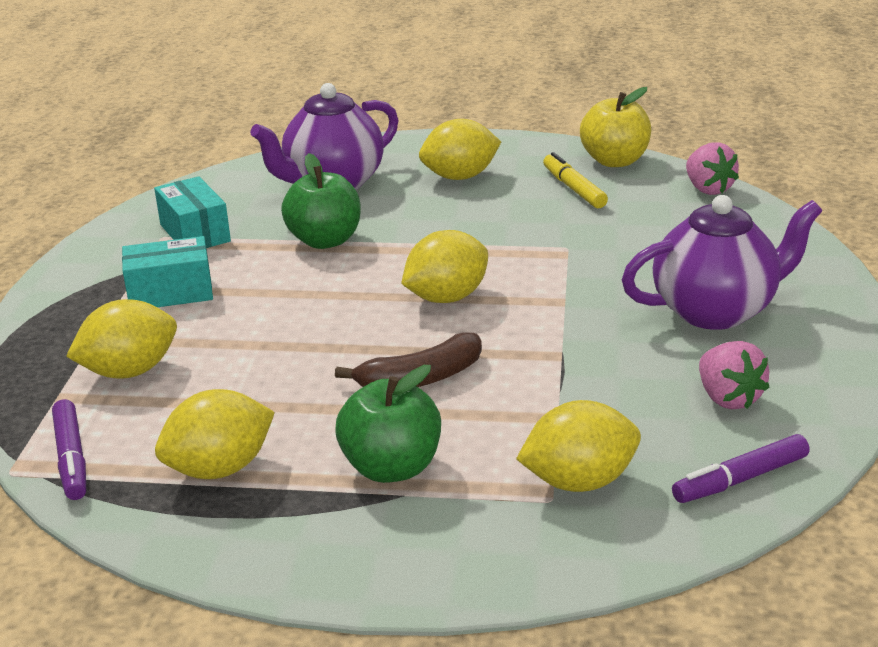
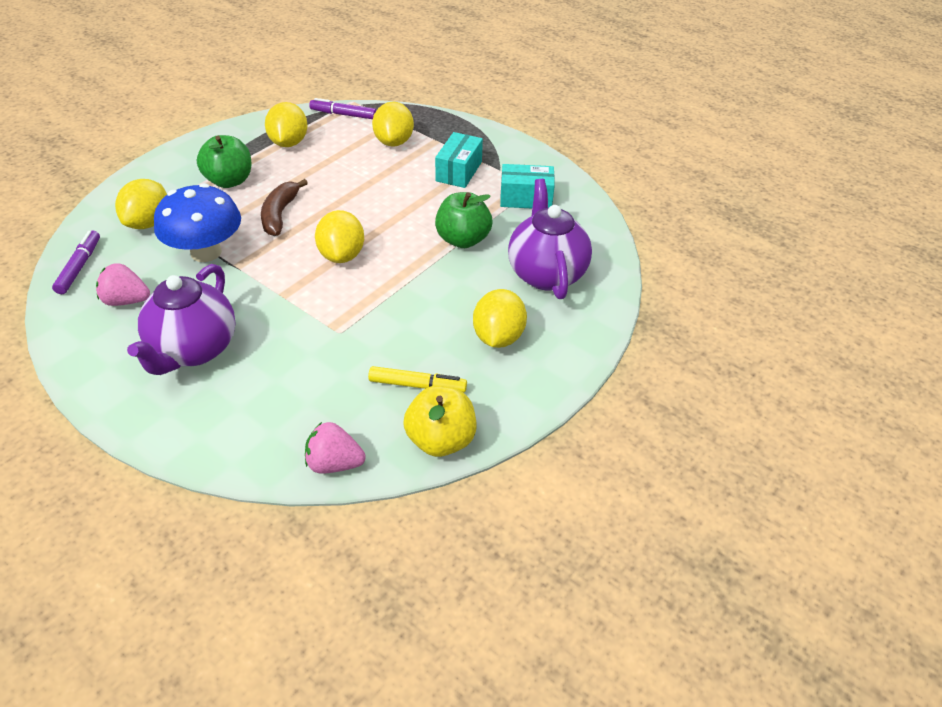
camera: 120 degrees right, 15 degrees up
none -> blue mushroom [154,183,241,262]

